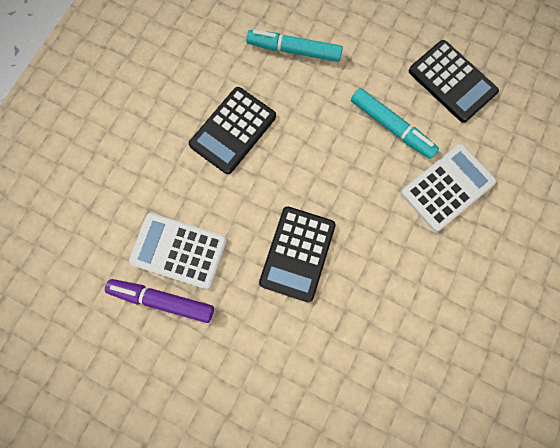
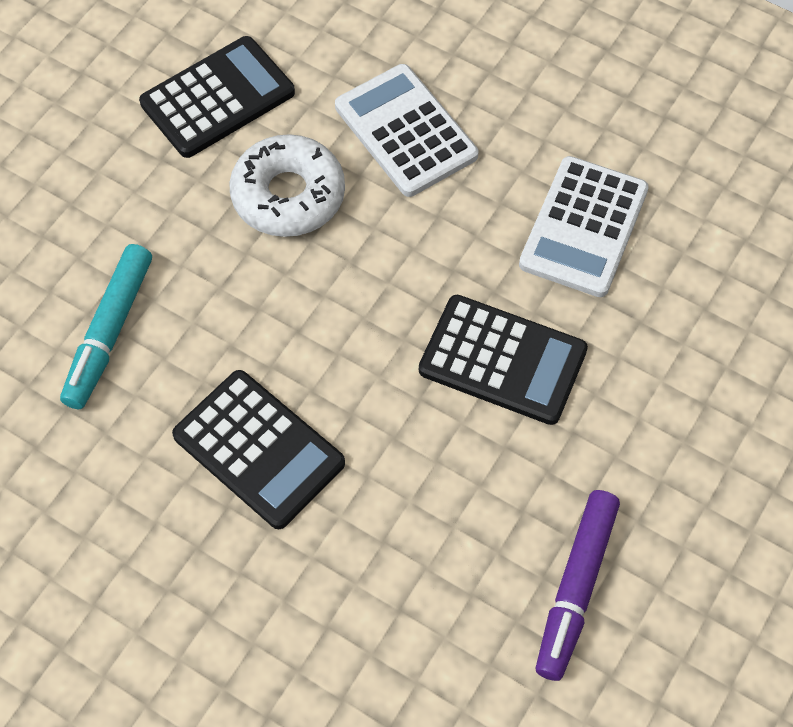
camera: 85 degrees left, 15 degrees down
white calculator [129,213,227,289] -> white calculator moved to [519,156,649,297]
turquoise marker [351,88,439,159] -> white donut [229,134,345,237]

